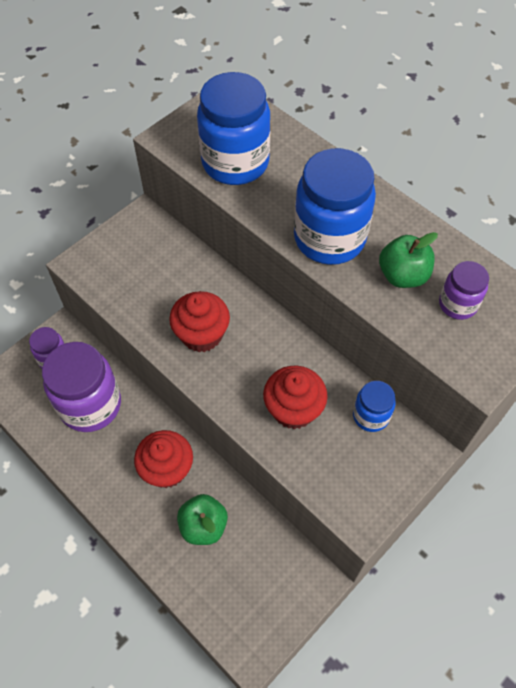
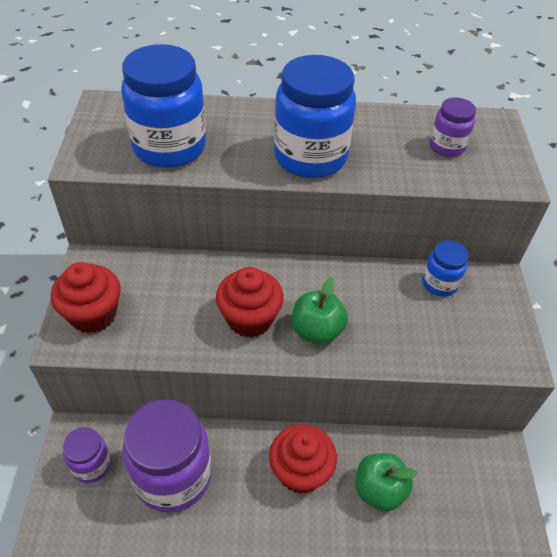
camera: 45 degrees left, 10 degrees down
red cupcake [263,366,328,429] -> red cupcake moved to [51,262,121,333]
green apple [379,232,438,288] -> green apple moved to [292,277,348,345]

